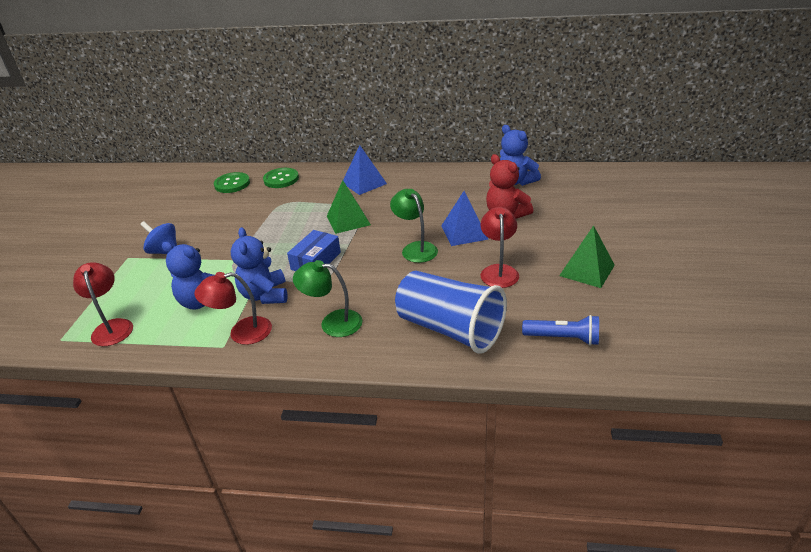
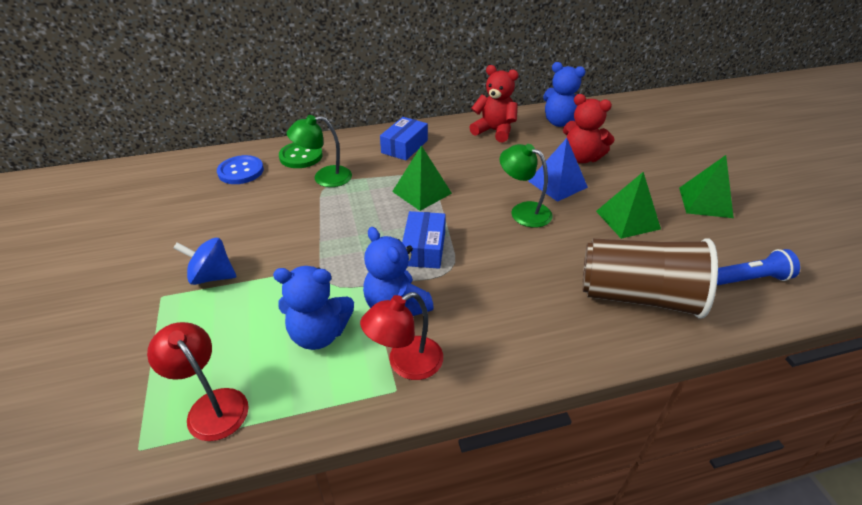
camera: 25 degrees left, 5 degrees up
green button [214,172,250,193] -> blue button [217,155,264,184]
green lamp [293,260,363,337] -> green lamp moved to [287,115,352,187]
blue pyramid [343,145,387,195] -> blue box [380,117,428,160]
blue cup [395,271,507,354] -> brown cup [582,238,718,319]
red lamp [480,207,519,288] -> green pyramid [596,172,661,239]
none -> red teddy bear [469,65,518,142]

